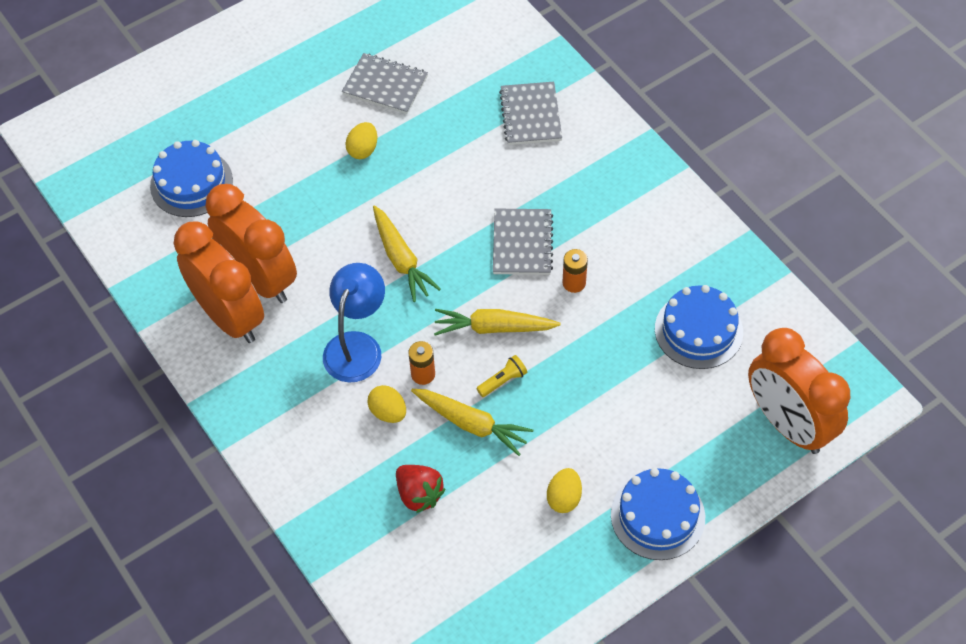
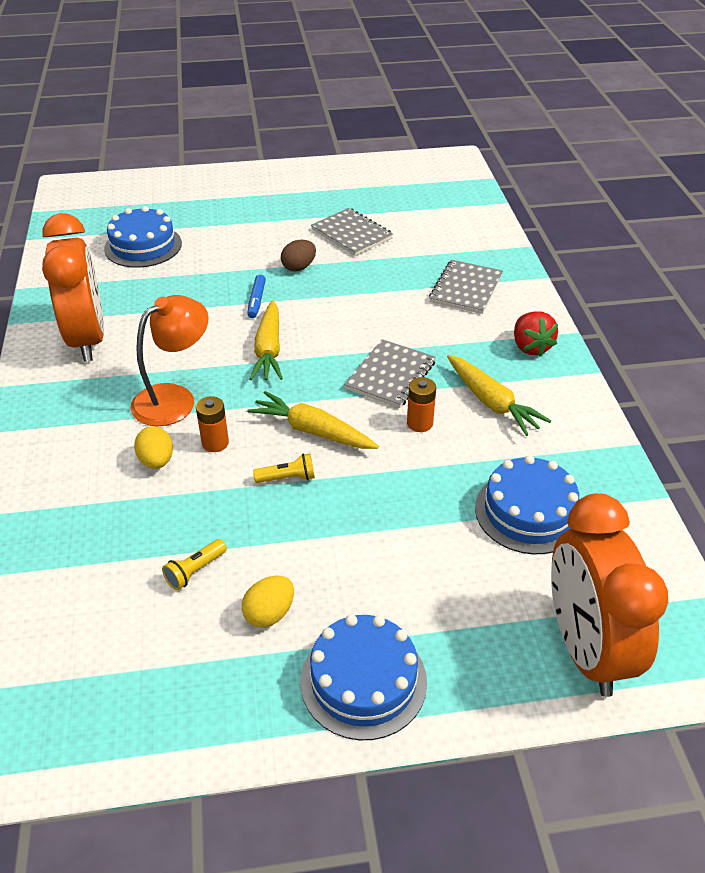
camera: 25 degrees right, 15 degrees down
orange clock [205,184,297,303] -> none
blue lamp [323,263,385,383] -> orange lamp [130,295,209,426]
yellow egg [345,122,377,159] -> brown egg [281,240,316,271]
red strawberry [396,465,445,513] -> red strawberry moved to [514,312,558,357]
yellow carrot [411,389,533,456] -> yellow carrot moved to [447,355,551,436]
none -> yellow flashlight [162,539,227,590]
none -> blue marker [247,275,266,318]

